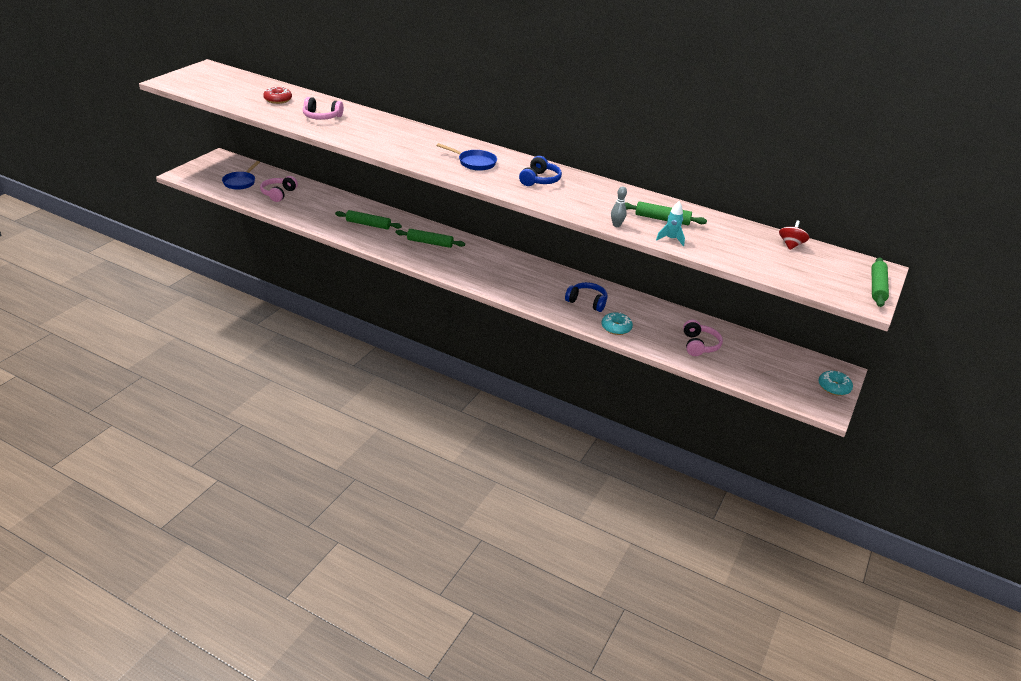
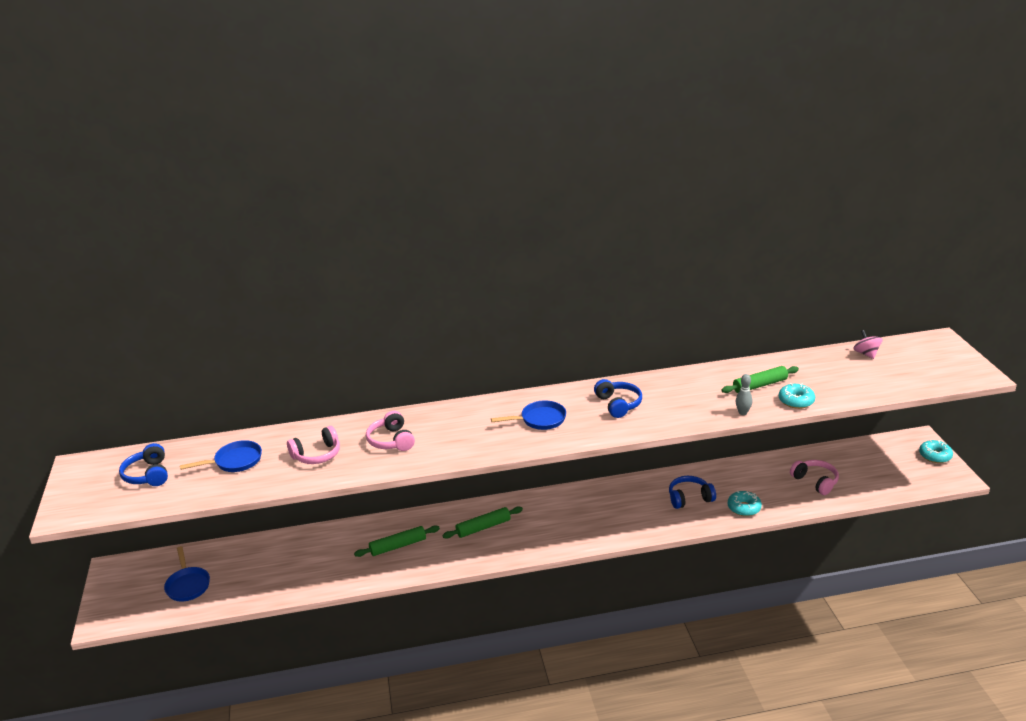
camera: 35 degrees left, 5 degrees down
pink headphones [260,176,298,202] -> pink headphones moved to [366,411,415,451]
red donut [263,87,292,104] -> blue pan [180,440,262,472]
turquoise rocket [656,202,685,246] -> turquoise donut [779,383,815,409]
red spinning top [779,221,809,250] -> pink spinning top [853,330,882,359]
green rolling pin [872,258,889,307] -> none
none -> blue headphones [119,443,168,486]

